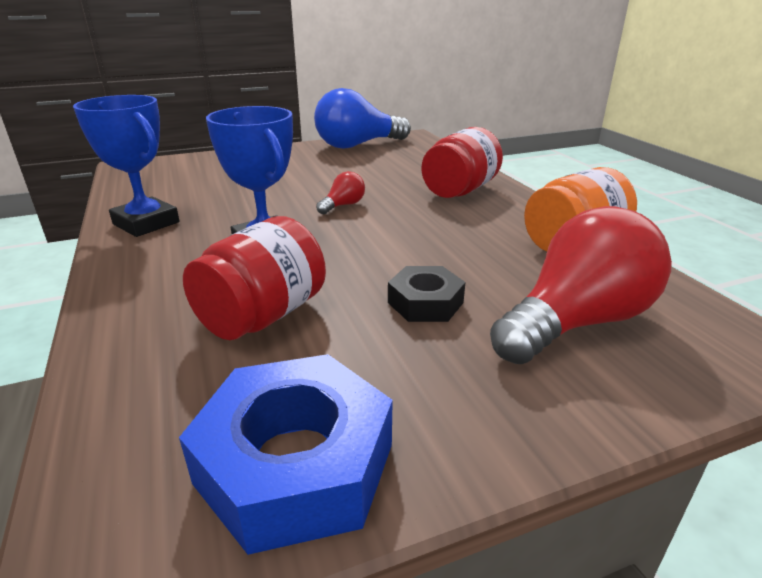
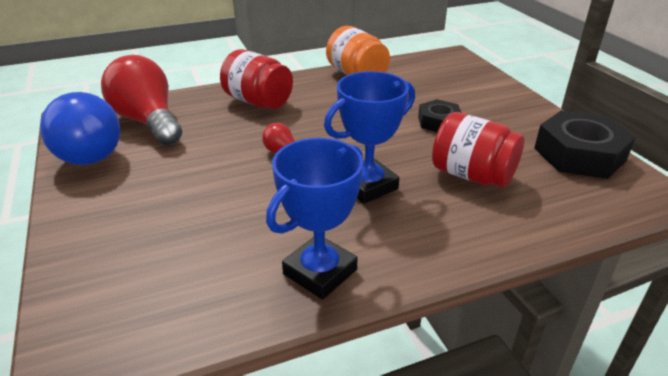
camera: 90 degrees left, 5 degrees up
blue nut [179,354,393,555] -> black nut [534,110,636,179]
red light bulb [490,206,672,364] -> red light bulb moved to [101,55,182,145]

